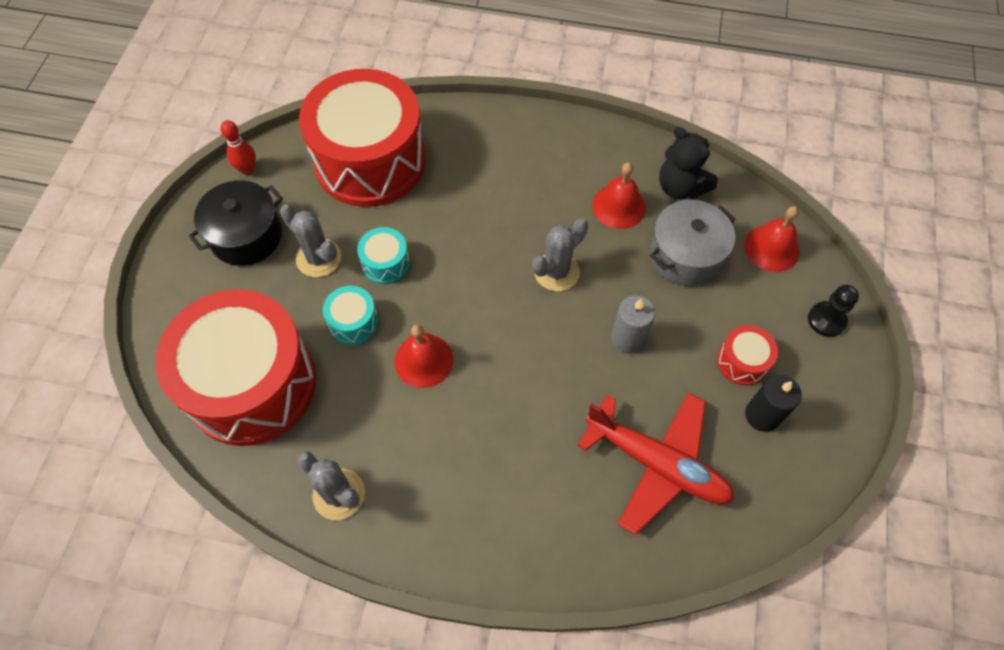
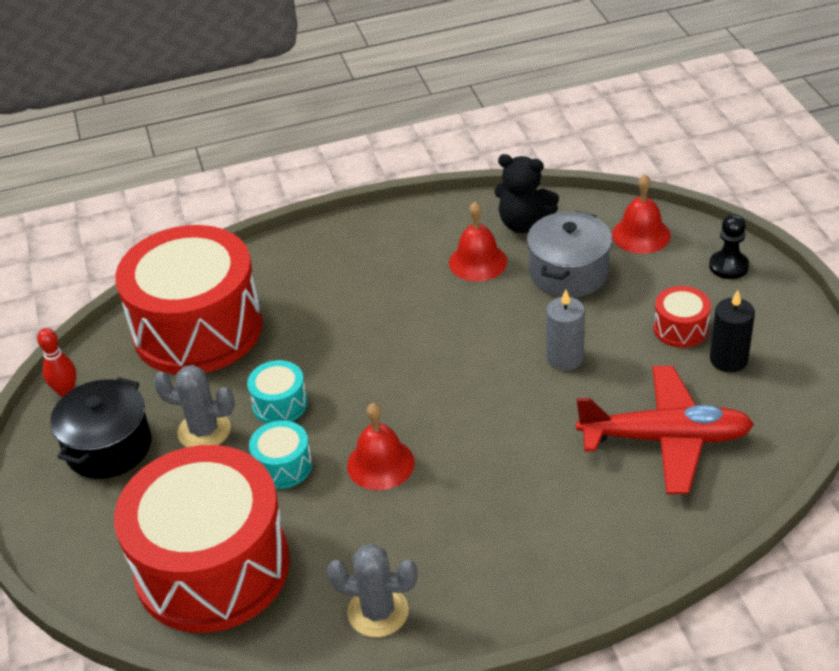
camera: 25 degrees left, 20 degrees down
grey cactus [532,218,588,291] -> none

